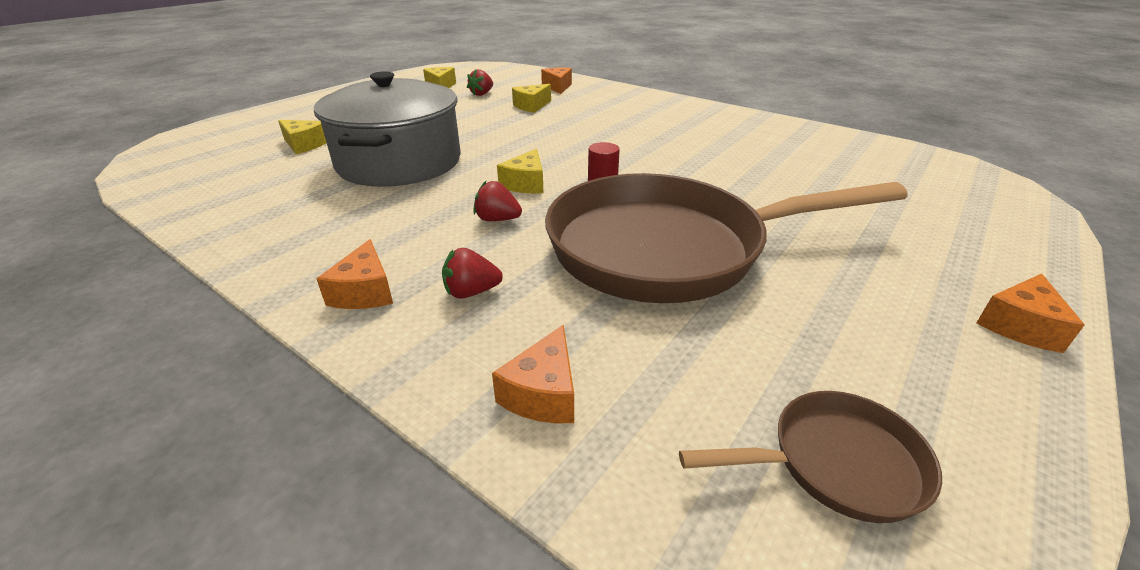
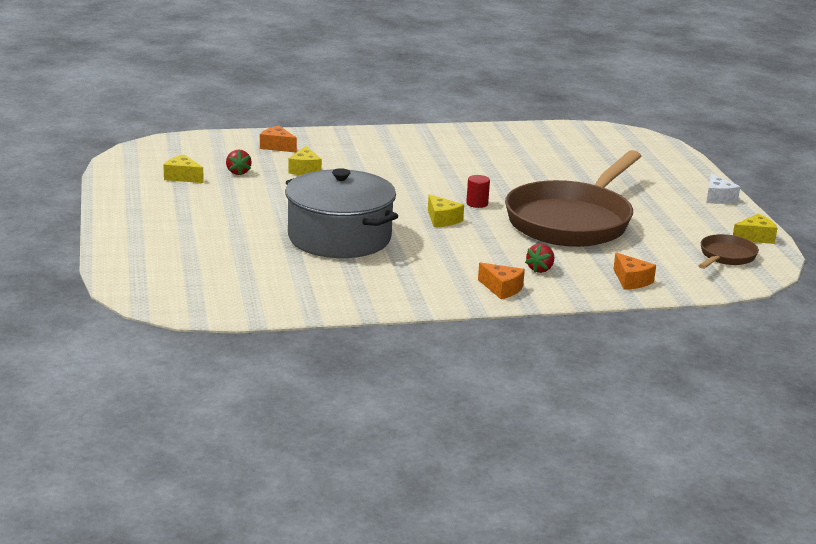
camera: 50 degrees left, 10 degrees down
yellow cheese [278,120,326,154] -> yellow cheese moved to [733,214,777,244]
red strawberry [473,181,522,221] -> none
orange cheese [977,274,1084,353] -> white cheese [706,173,740,204]

